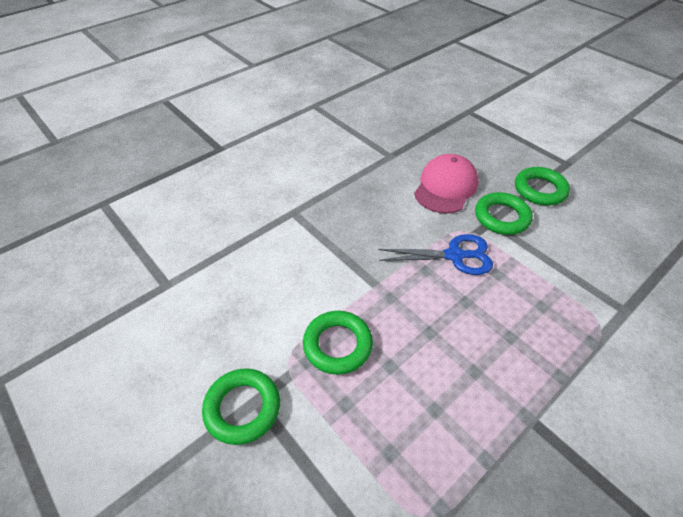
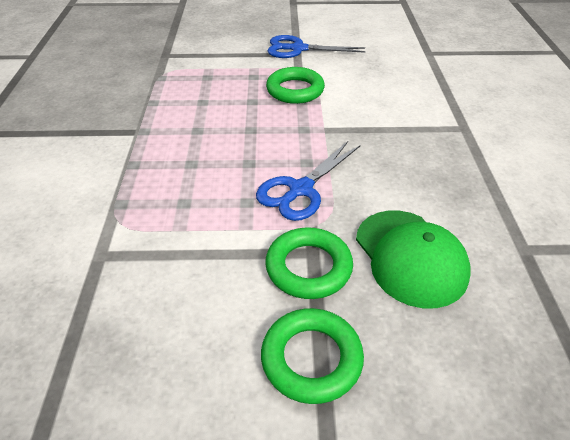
camera: 130 degrees right, 5 degrees down
green ring [202,368,280,445] -> blue scissors [268,35,366,58]
pink cap [414,154,479,213] -> green cap [356,211,470,308]

